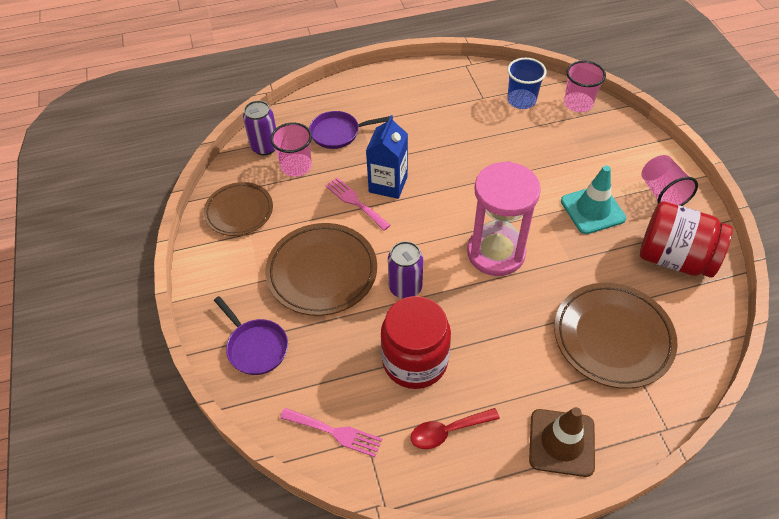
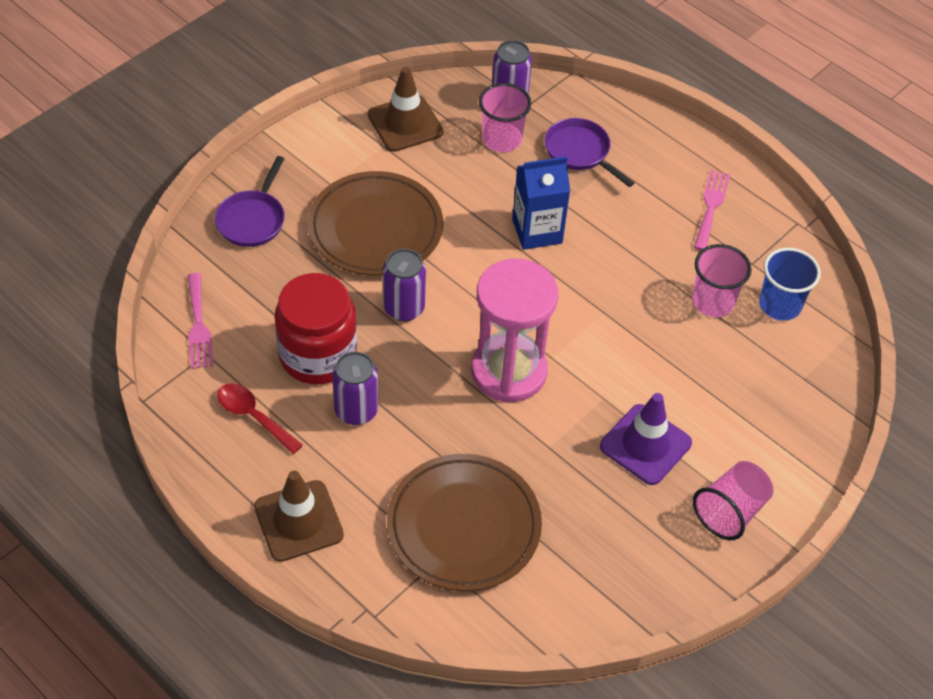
camera: 55 degrees right, 0 degrees up
brown plate [204,182,273,236] -> brown traffic cone [368,67,444,152]
pink fork [325,177,391,231] -> pink fork moved to [694,170,730,251]
turquoise traffic cone [561,166,626,234] -> purple traffic cone [600,393,692,485]
pink cup [564,61,606,112] -> pink cup moved to [692,244,752,317]
red jar [640,202,733,278] -> none
none -> purple can [332,351,378,425]

